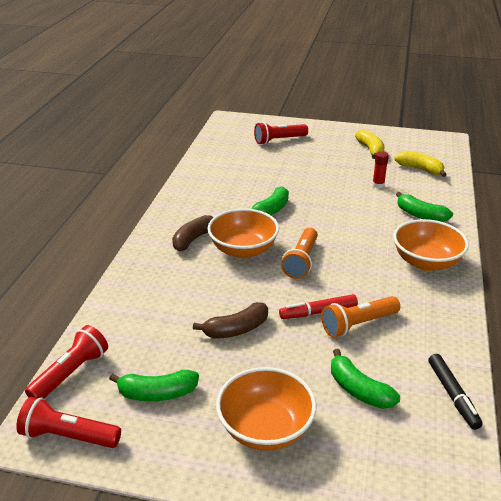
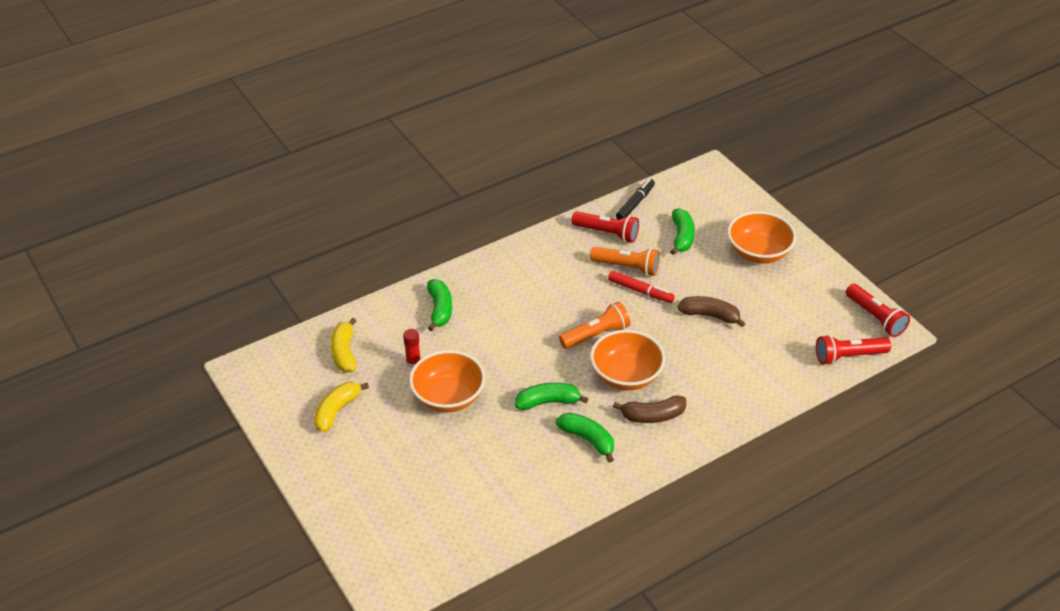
camera: 135 degrees left, 10 degrees up
green banana [109,370,199,401] -> green banana moved to [556,413,614,462]
red flashlight [254,122,308,145] -> red flashlight moved to [571,211,639,243]
orange bowl [393,219,469,271] -> orange bowl moved to [409,350,485,412]

